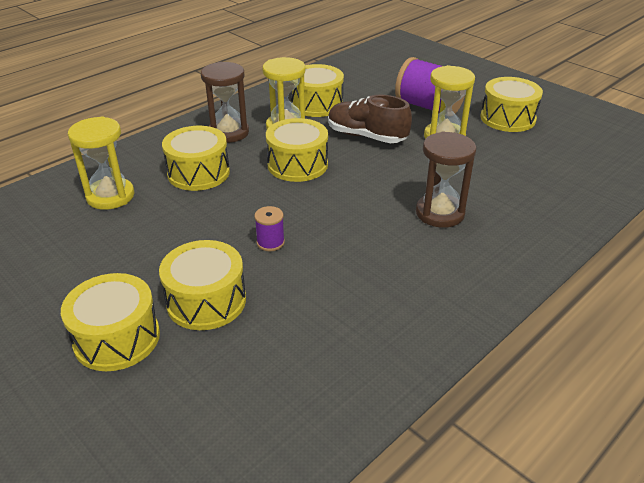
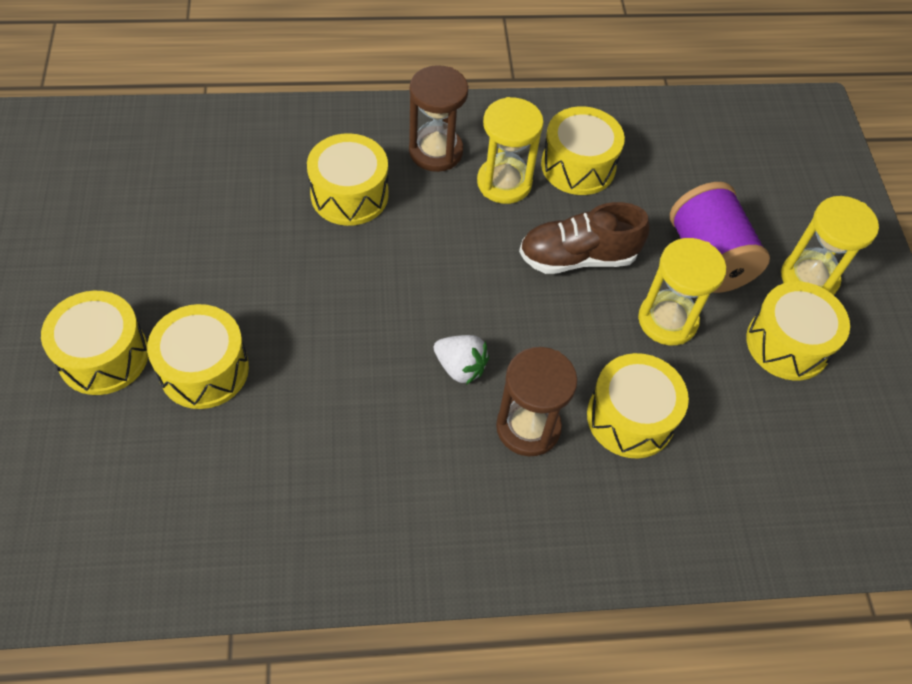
camera: 35 degrees right, 20 degrees up
yellow hourglass [68,116,134,210] -> yellow hourglass moved to [781,196,879,295]
purple spool [254,206,285,251] -> none
yellow drum [266,118,328,182] -> yellow drum moved to [587,353,689,458]
brown shoe [328,95,412,143] -> brown shoe turned 75 degrees counterclockwise [519,202,649,274]
none -> white strawberry [434,335,489,385]

